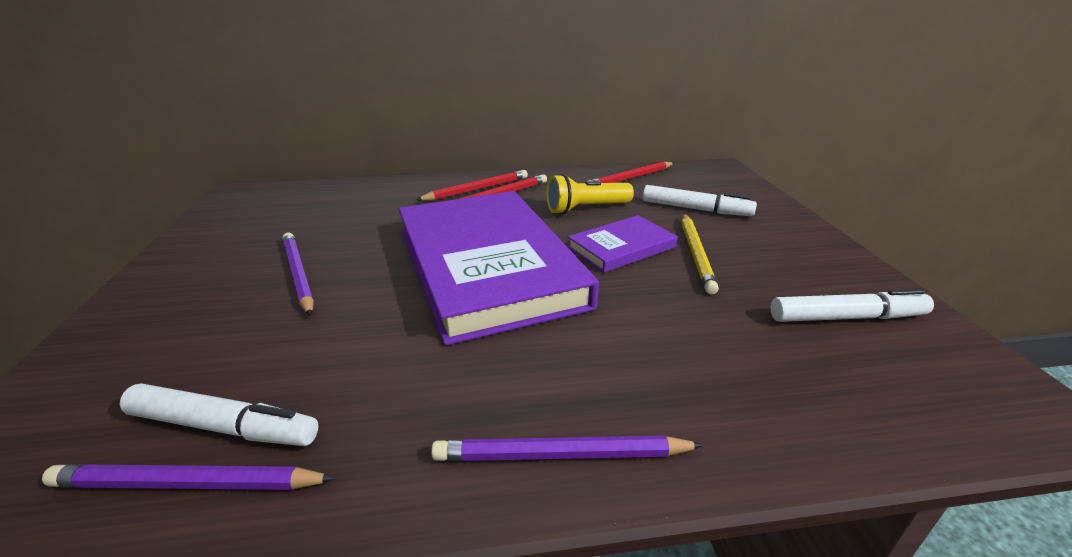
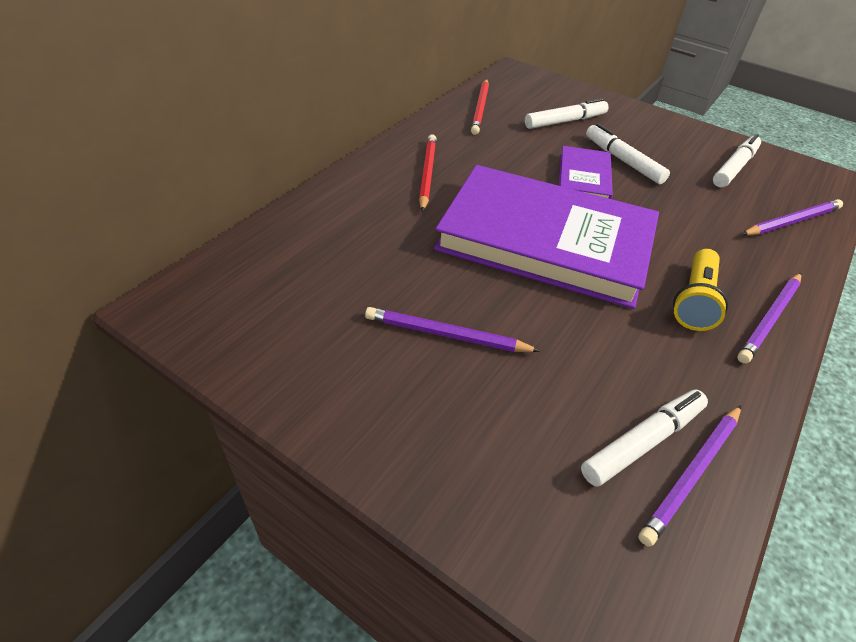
camera: 50 degrees left, 15 degrees up
red pencil [416,170,528,201] -> none
yellow flashlight [546,174,634,214] -> yellow flashlight moved to [673,249,728,331]
yellow pencil [682,214,719,295] -> white marker [586,123,670,184]
none -> purple pencil [741,199,843,235]

